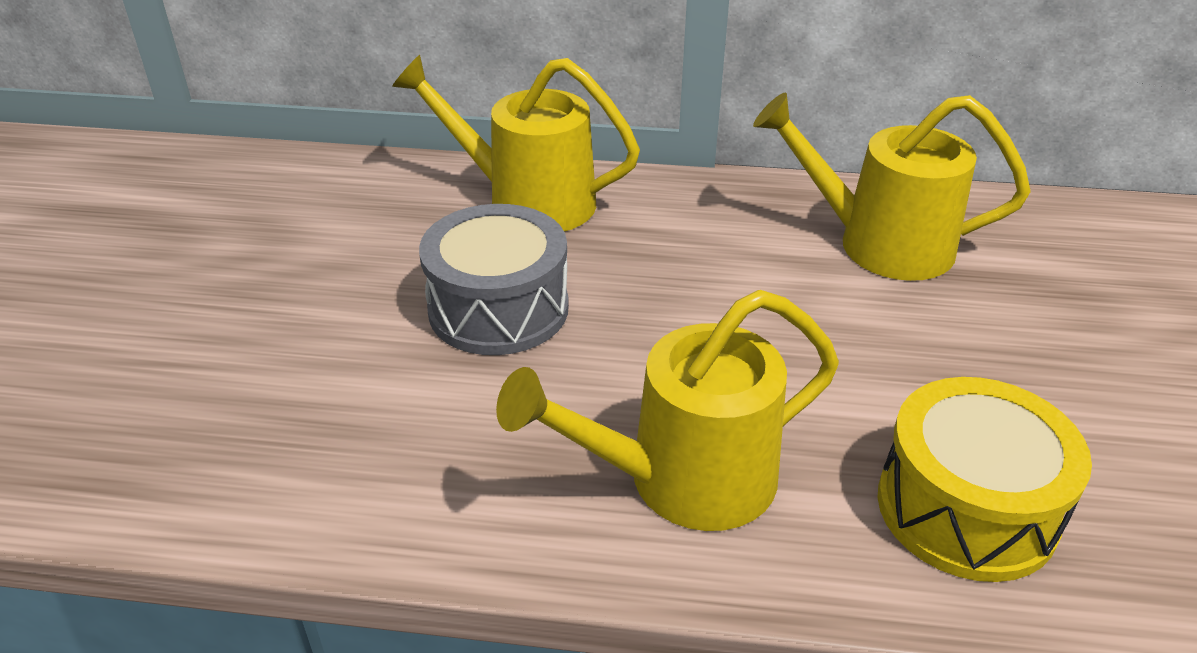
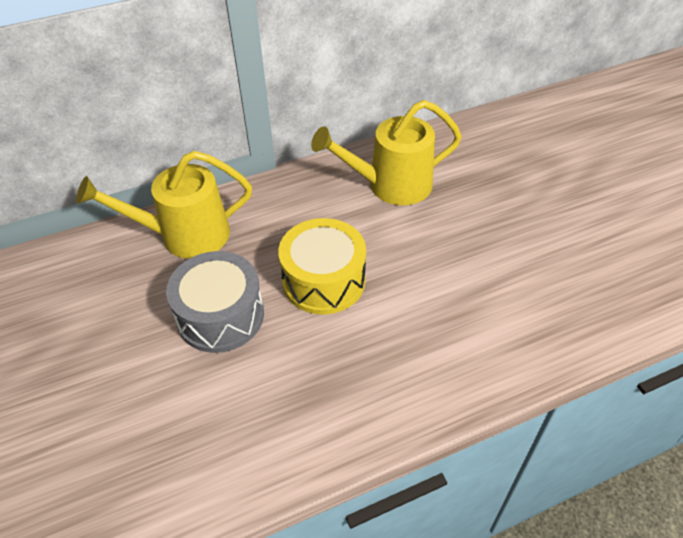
camera: 30 degrees left, 10 degrees up
yellow watering can [496,290,839,531] -> none
yellow drum [878,377,1092,582] -> yellow drum moved to [278,218,366,315]

